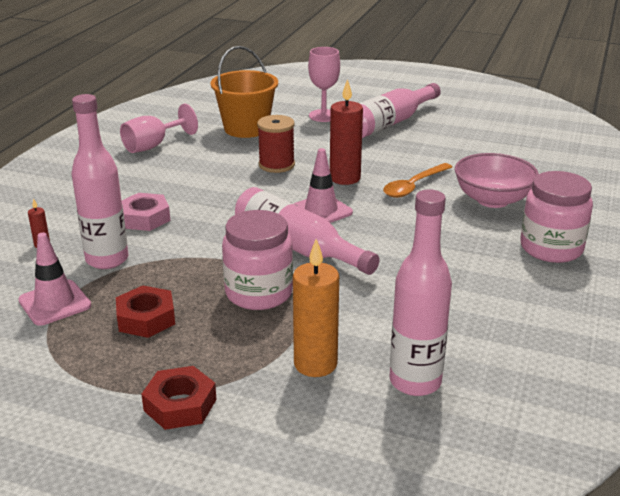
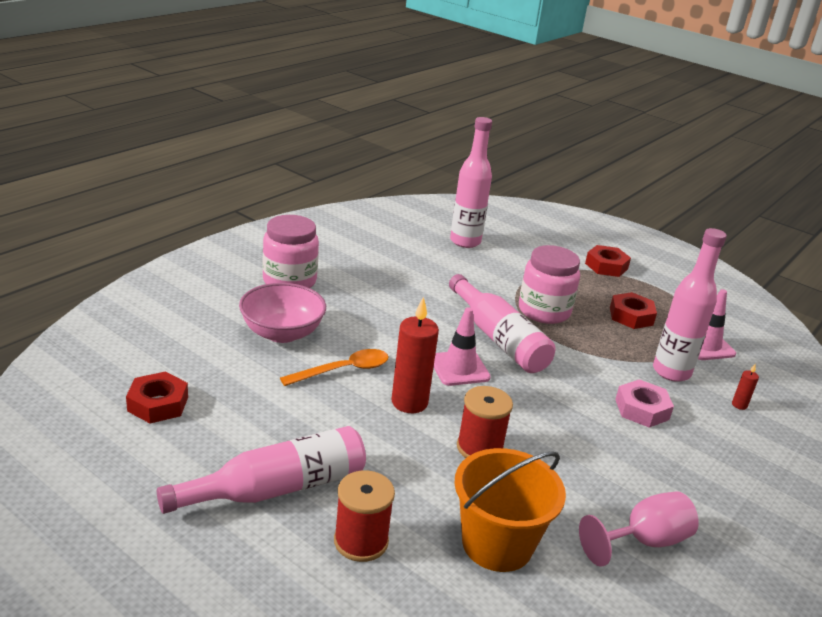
camera: 165 degrees left, 0 degrees up
orange candle [293,239,339,377] -> none
pink goblet [308,47,340,122] -> red spool [334,470,395,562]
none -> red nut [126,372,188,423]

